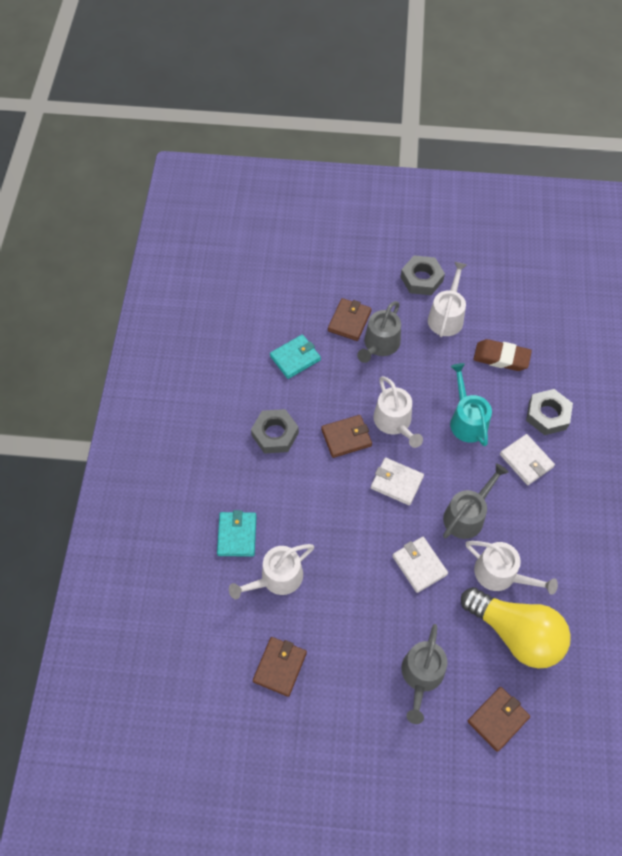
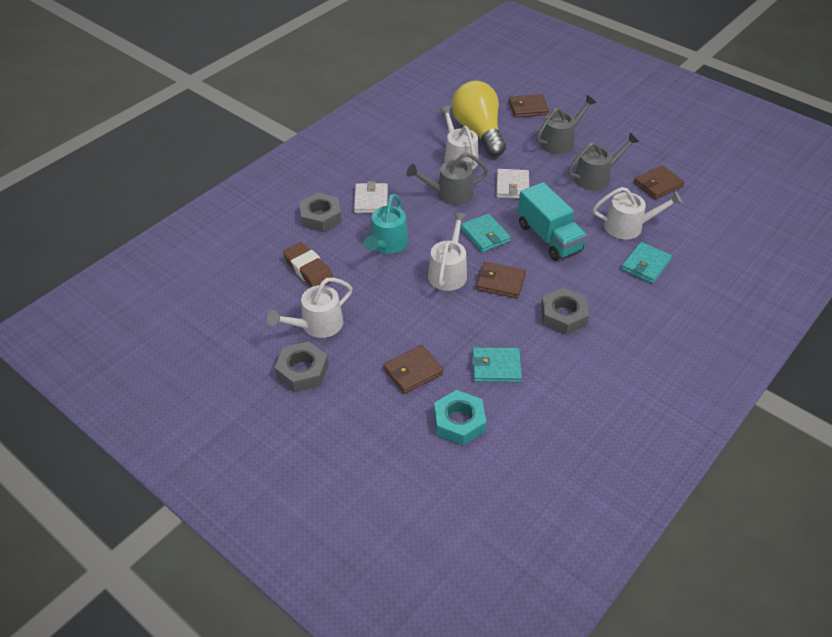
camera: 145 degrees left, 15 degrees down
grey watering can [357,301,401,363] -> grey watering can moved to [568,133,639,191]
white wallet [371,457,424,506] -> turquoise wallet [461,213,511,252]
none -> turquoise nut [434,390,486,445]
none -> turquoise truck [518,182,587,261]

